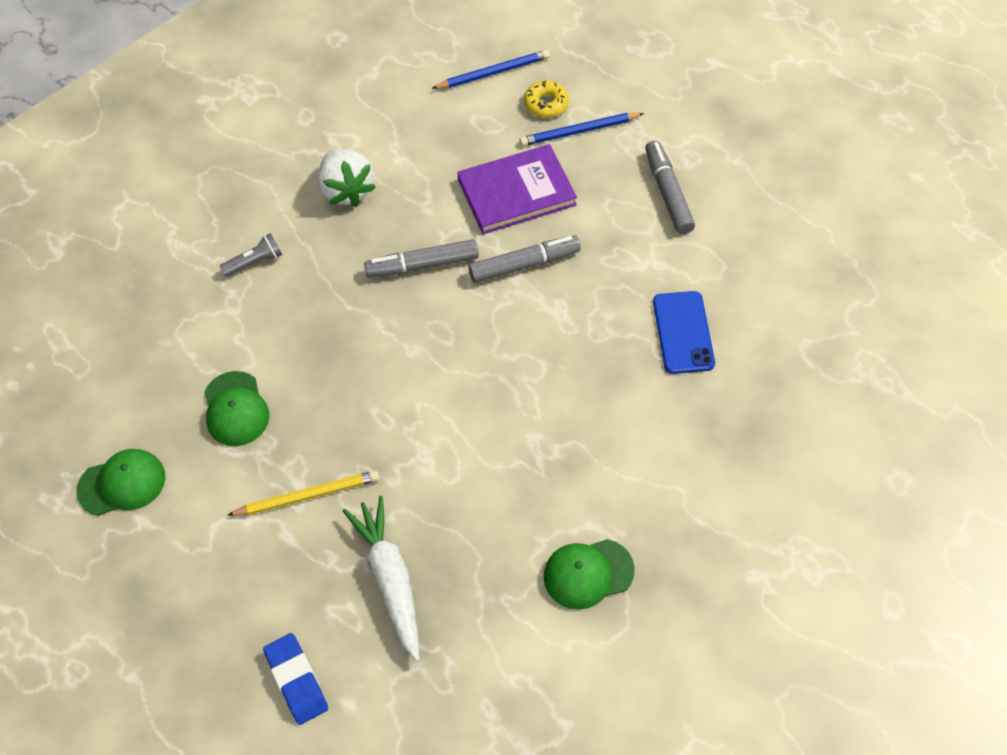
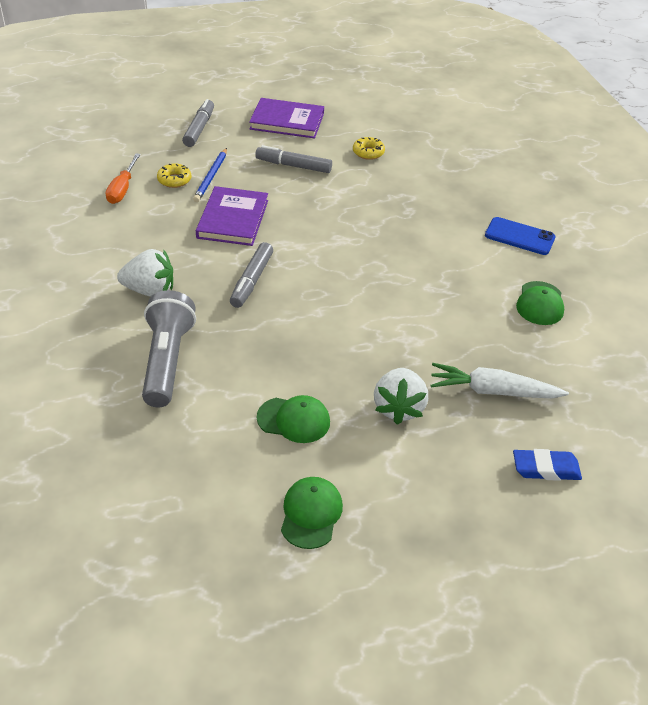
camera: 65 degrees left, 15 degrees down
grey flashlight [220,233,282,277] -> grey flashlight [142,290,196,407], size x2.24
yellow pencil [228,471,379,516] -> white strawberry [374,368,428,425]
blue pencil [432,50,550,89] -> orange screwdriver [106,154,141,204]
grey marker [469,235,581,283] -> grey marker moved to [182,99,214,147]
blue phone [653,291,715,374] -> blue phone moved to [485,217,556,255]
none -> purple book [249,98,324,138]
none -> yellow donut [353,137,385,160]

